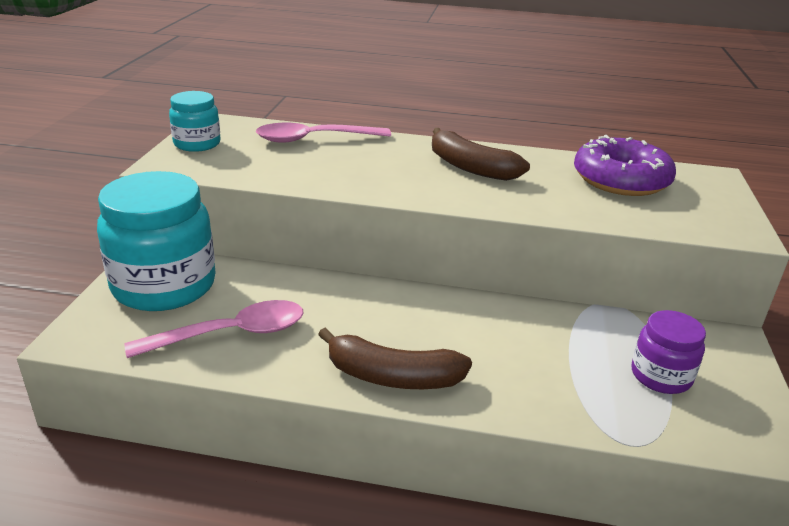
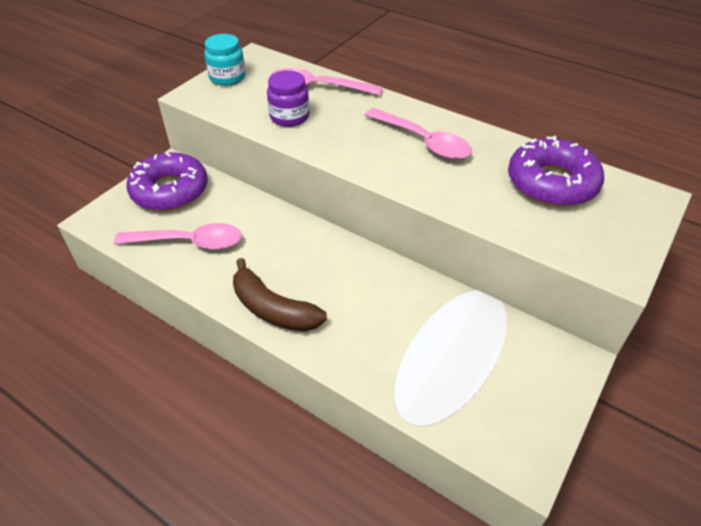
camera: 25 degrees right, 15 degrees up
turquoise jar [97,171,216,311] -> purple donut [126,152,208,211]
brown banana [432,128,530,181] -> pink spoon [365,108,472,160]
purple jar [632,310,706,394] -> purple jar moved to [267,70,309,127]

